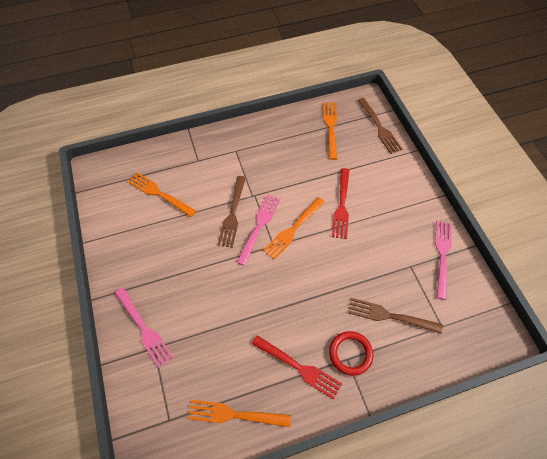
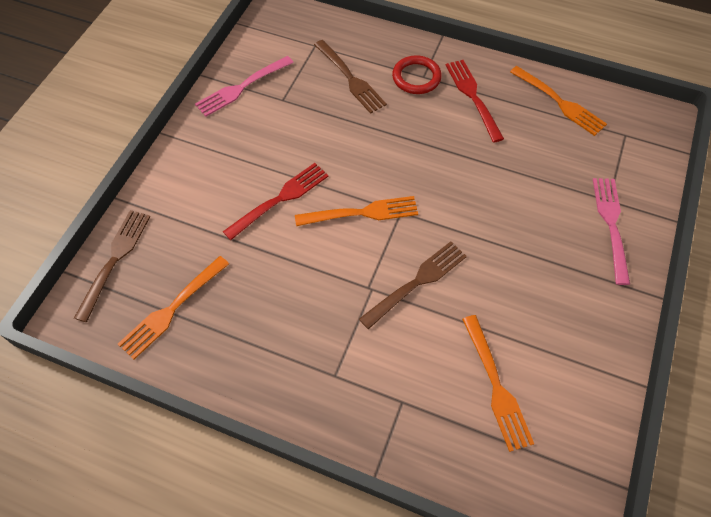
camera: 140 degrees left, 0 degrees up
pink fork [237,194,280,266] -> none

